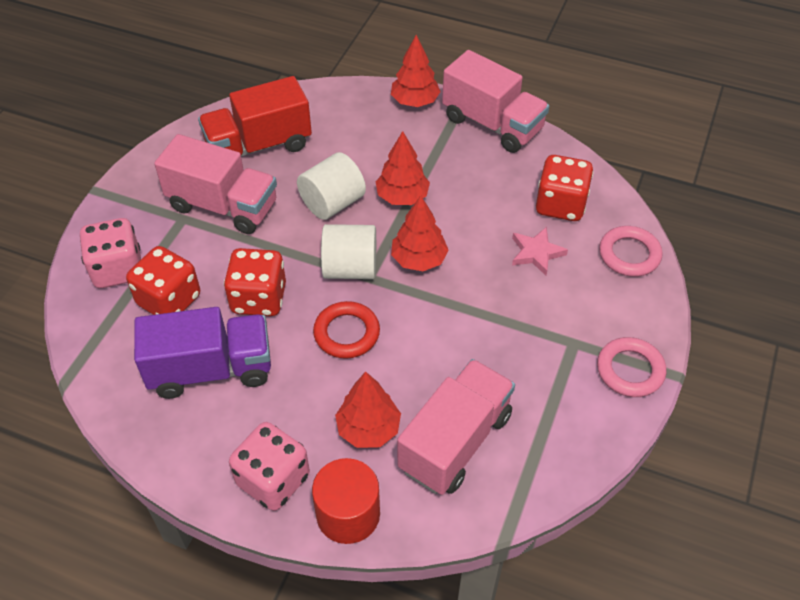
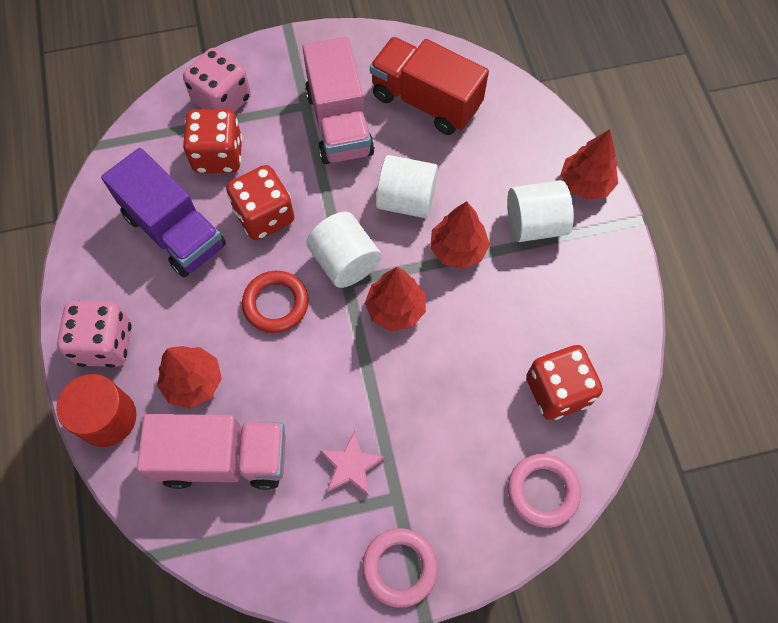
camera: 55 degrees right, 15 degrees up
pink truck [442,50,549,153] -> none
pink star [512,227,568,276] -> pink star moved to [319,431,385,497]
none -> white cylinder [507,180,574,242]

